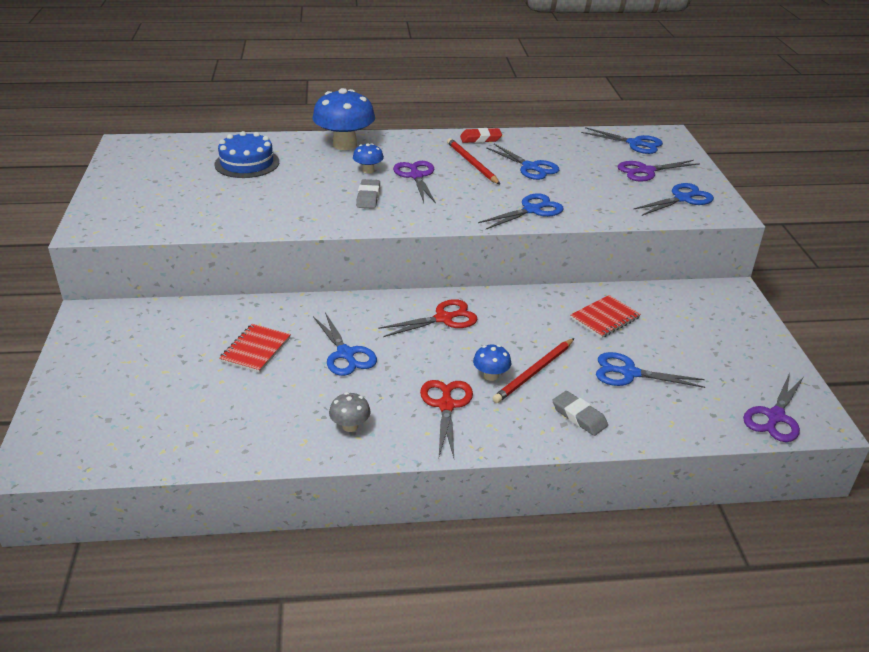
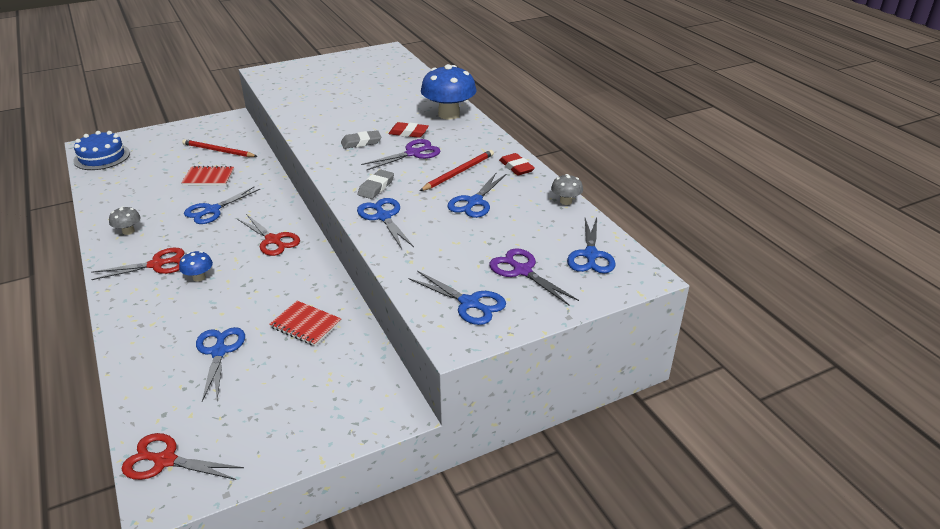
camera: 70 degrees right, 0 degrees up
blue cake [214,131,279,178] -> blue cake moved to [73,131,130,170]
blue mushroom [353,143,384,173] -> red eraser [389,122,429,138]
blue scissors [478,193,564,229] -> blue scissors turned 150 degrees counterclockwise [357,198,414,249]
red pencil [492,338,574,403] -> red pencil moved to [182,139,257,157]
grey eraser [552,391,608,436] -> grey eraser moved to [357,170,394,199]
purple scissors [743,373,804,442] -> red scissors [122,433,244,480]
none -> grey mushroom [551,174,583,205]

